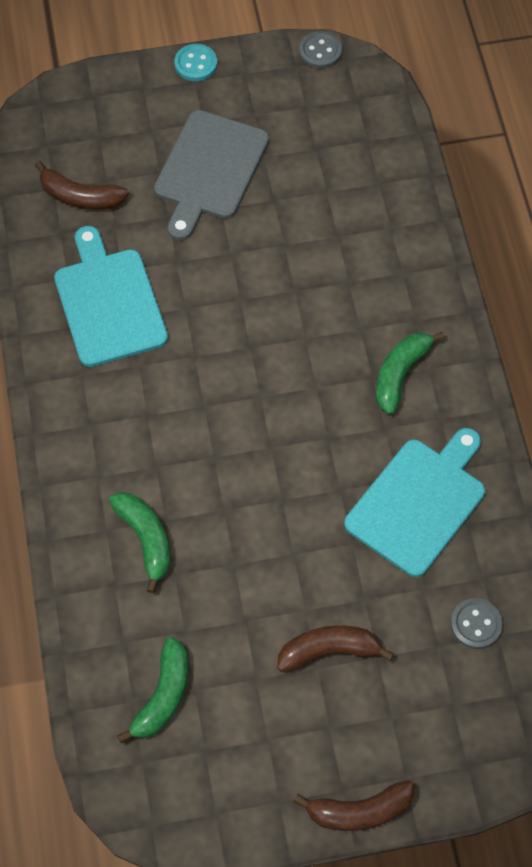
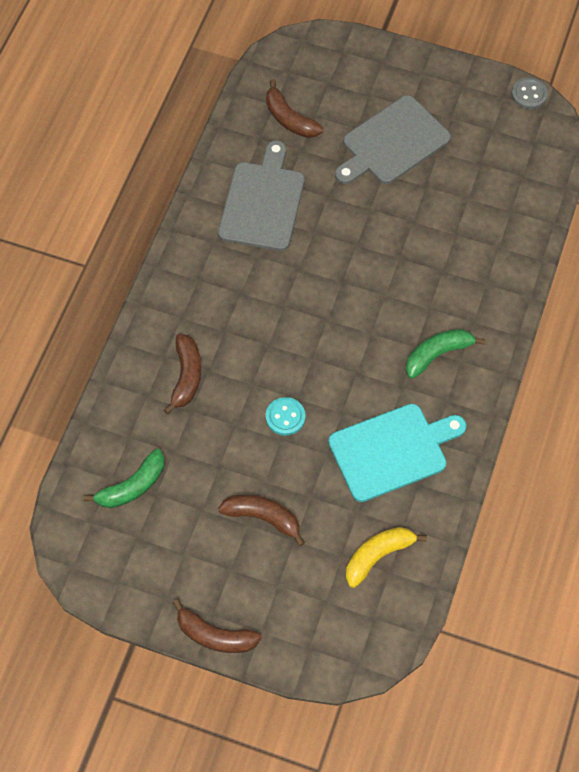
camera: 30 degrees right, 0 degrees up
turquoise cutting board [54,226,168,367] -> grey cutting board [218,140,305,251]
green banana [109,492,170,593] -> brown banana [164,334,201,414]
turquoise button [174,44,217,81] -> turquoise button moved to [266,397,306,436]
grey button [451,598,503,649] -> yellow banana [346,527,427,588]

